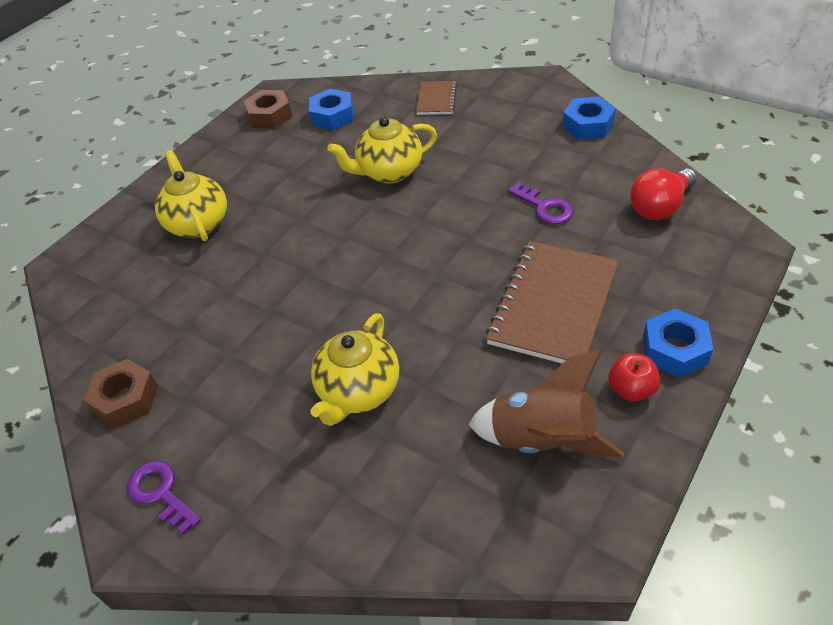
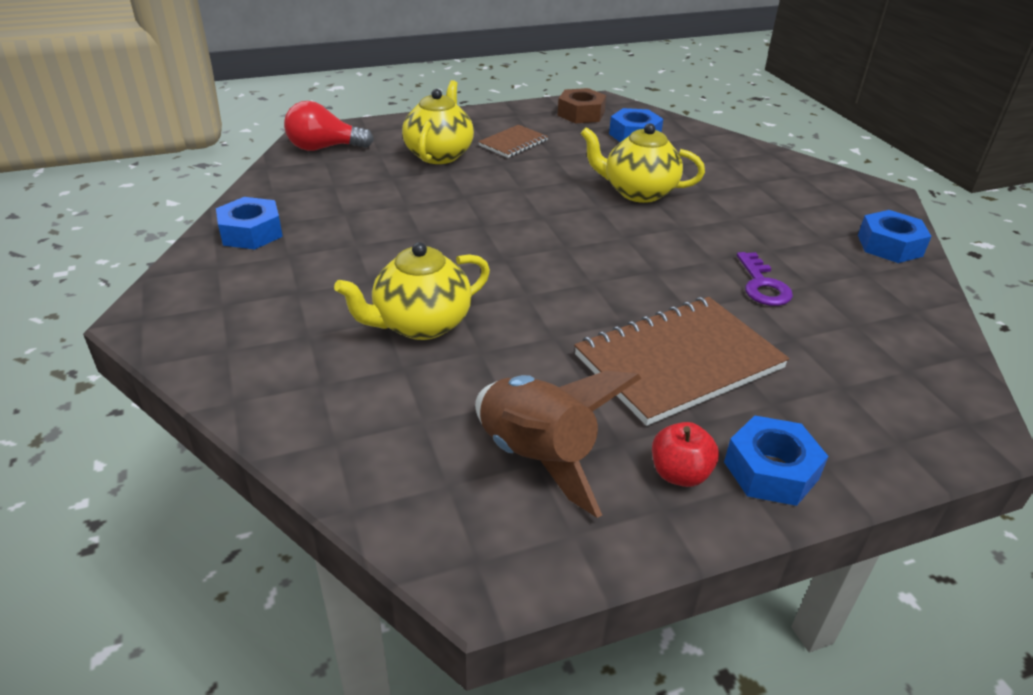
camera: 30 degrees right, 10 degrees down
brown nut [84,359,158,428] -> blue nut [216,197,283,250]
purple key [127,461,201,535] -> none
brown notebook [416,81,457,115] -> brown notebook moved to [478,125,548,158]
red light bulb [630,168,697,220] -> red light bulb moved to [284,101,374,151]

